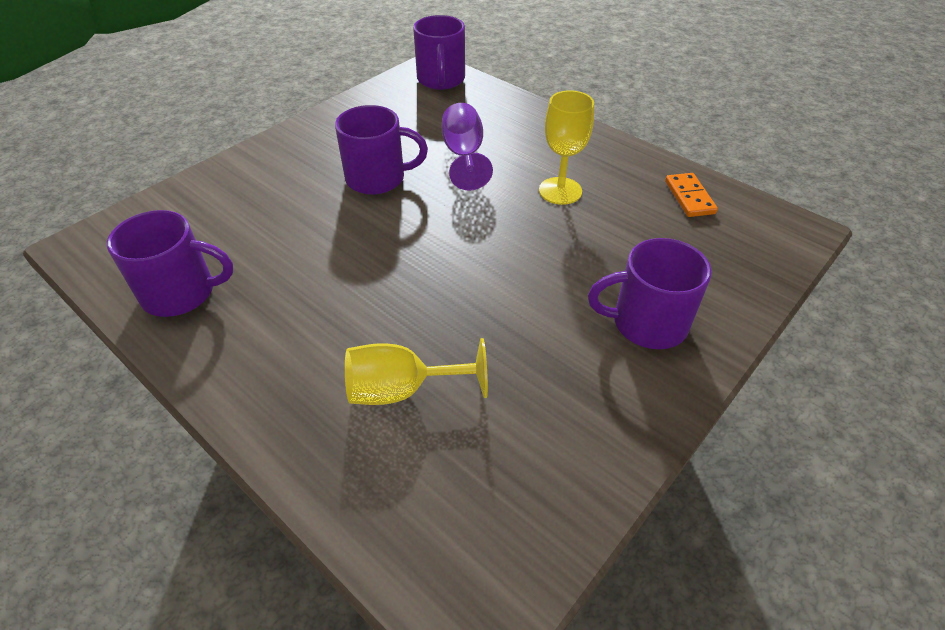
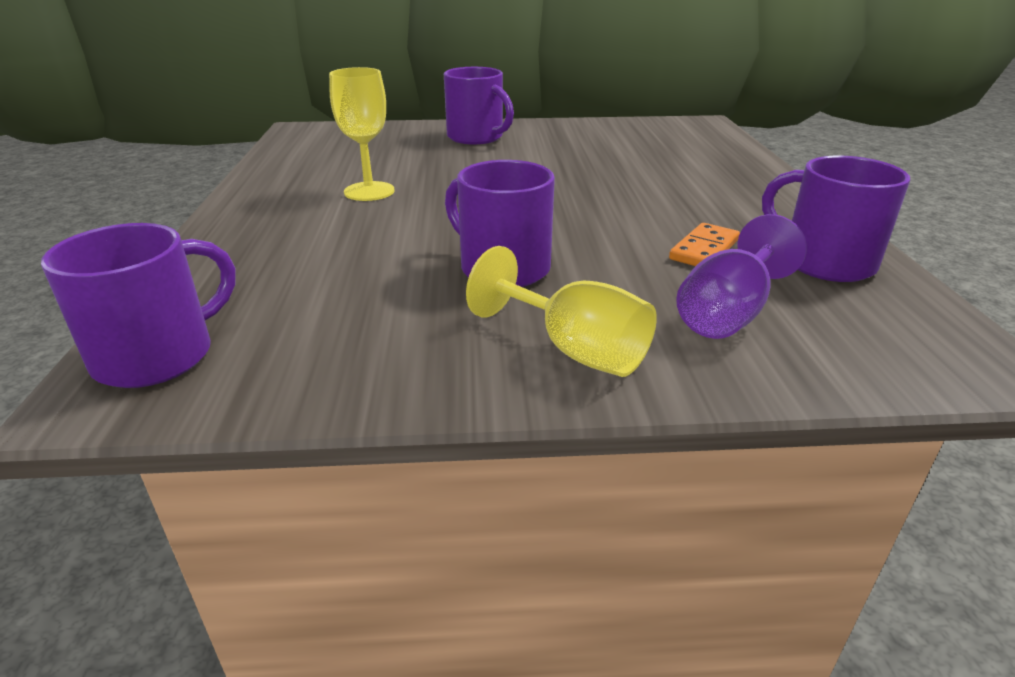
camera: 135 degrees left, 15 degrees down
yellow goblet [345,338,488,405] -> yellow goblet moved to [466,246,657,377]
purple goblet [442,103,493,190] -> purple goblet moved to [676,214,807,339]
orange domino [665,173,718,217] -> orange domino moved to [669,223,740,266]

